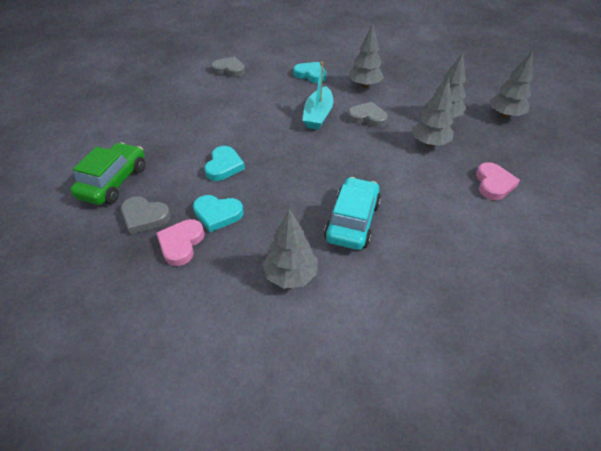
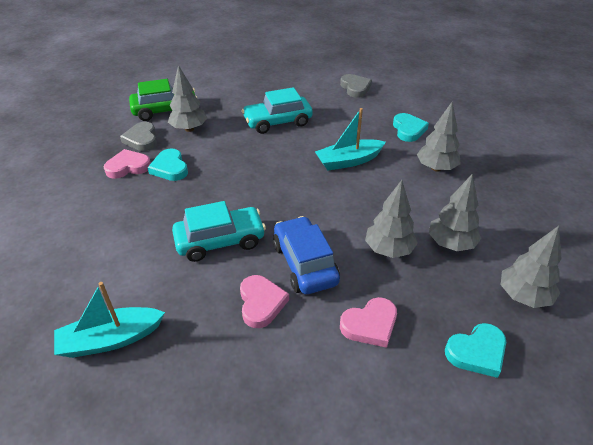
camera: 55 degrees right, 5 degrees down
turquoise heart [204,146,245,181] -> turquoise heart moved to [445,323,506,378]
grey tree [263,209,318,289] -> grey tree moved to [168,65,207,132]
grey heart [347,102,388,127] -> none
none -> turquoise boat [54,282,165,358]
none -> pink heart [240,275,289,328]
none -> turquoise car [242,87,313,134]
none -> blue car [273,216,340,294]

